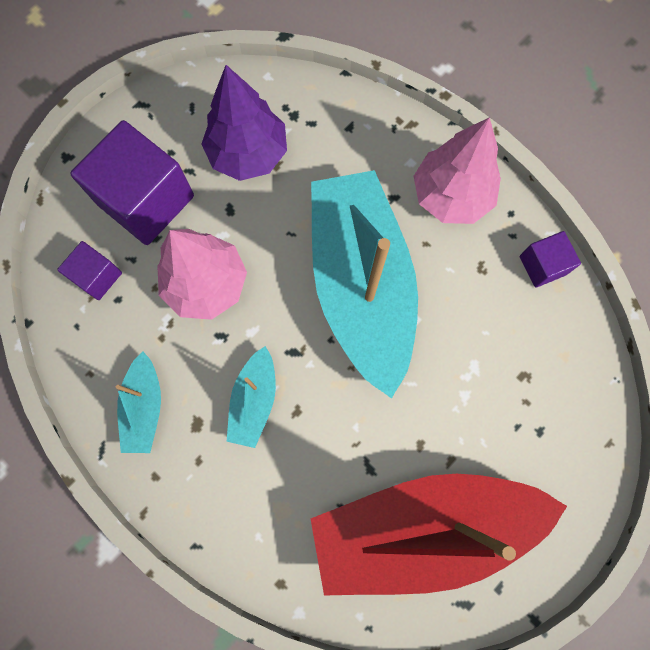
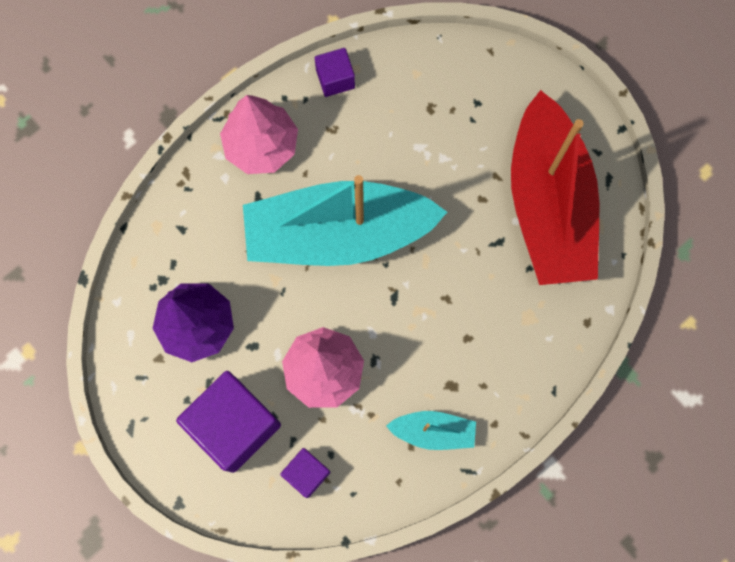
camera: 85 degrees left, 0 degrees up
turquoise boat [226,346,276,448] -> none

